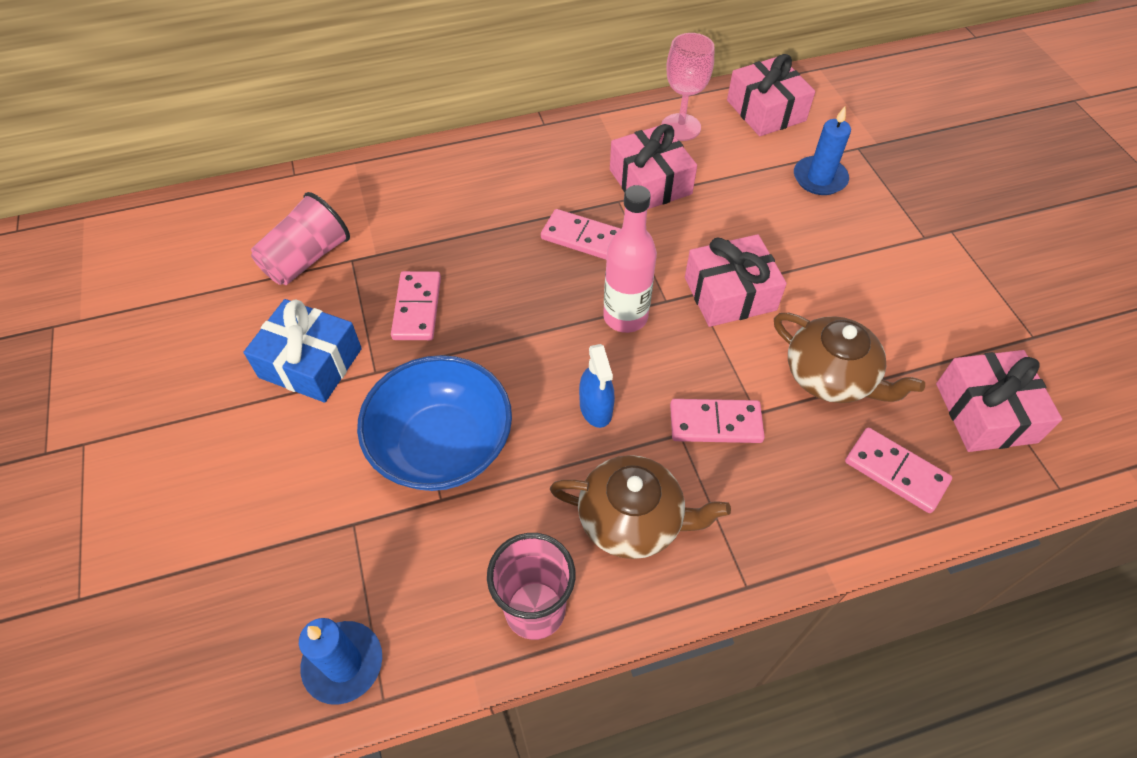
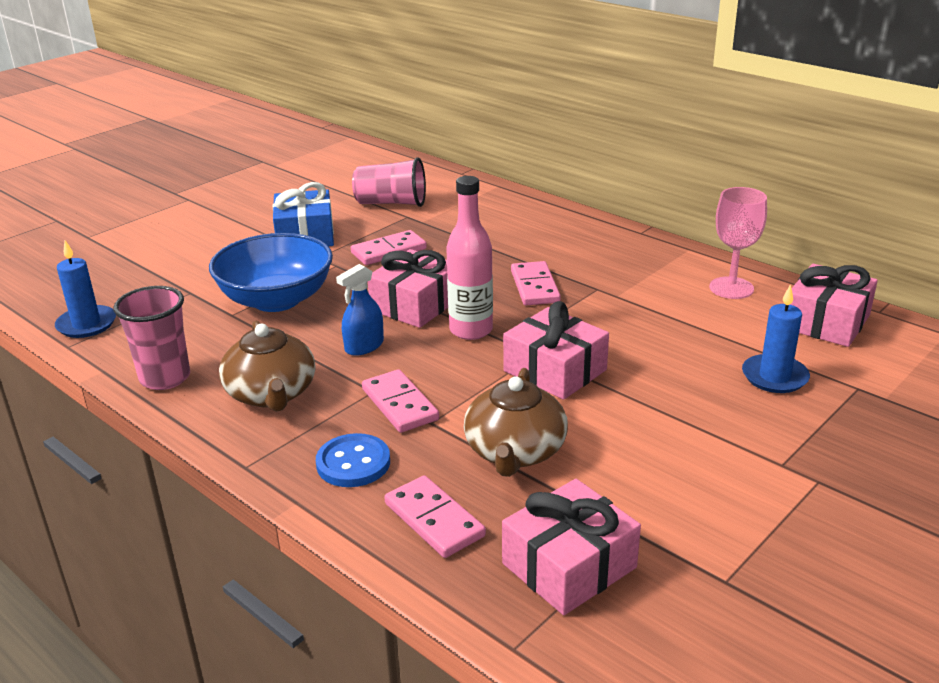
camera: 60 degrees right, 25 degrees down
pink gift [610,124,697,209] -> pink gift moved to [368,249,448,328]
pink domino [845,427,952,513] -> pink domino turned 45 degrees counterclockwise [384,475,486,558]
none -> blue button [316,433,390,487]

